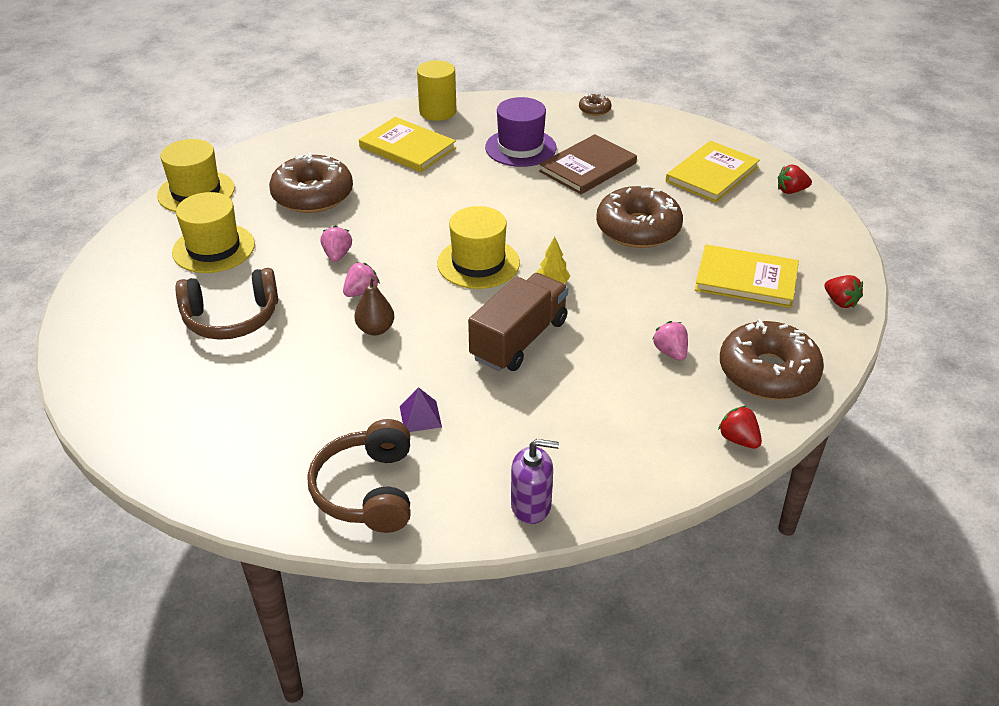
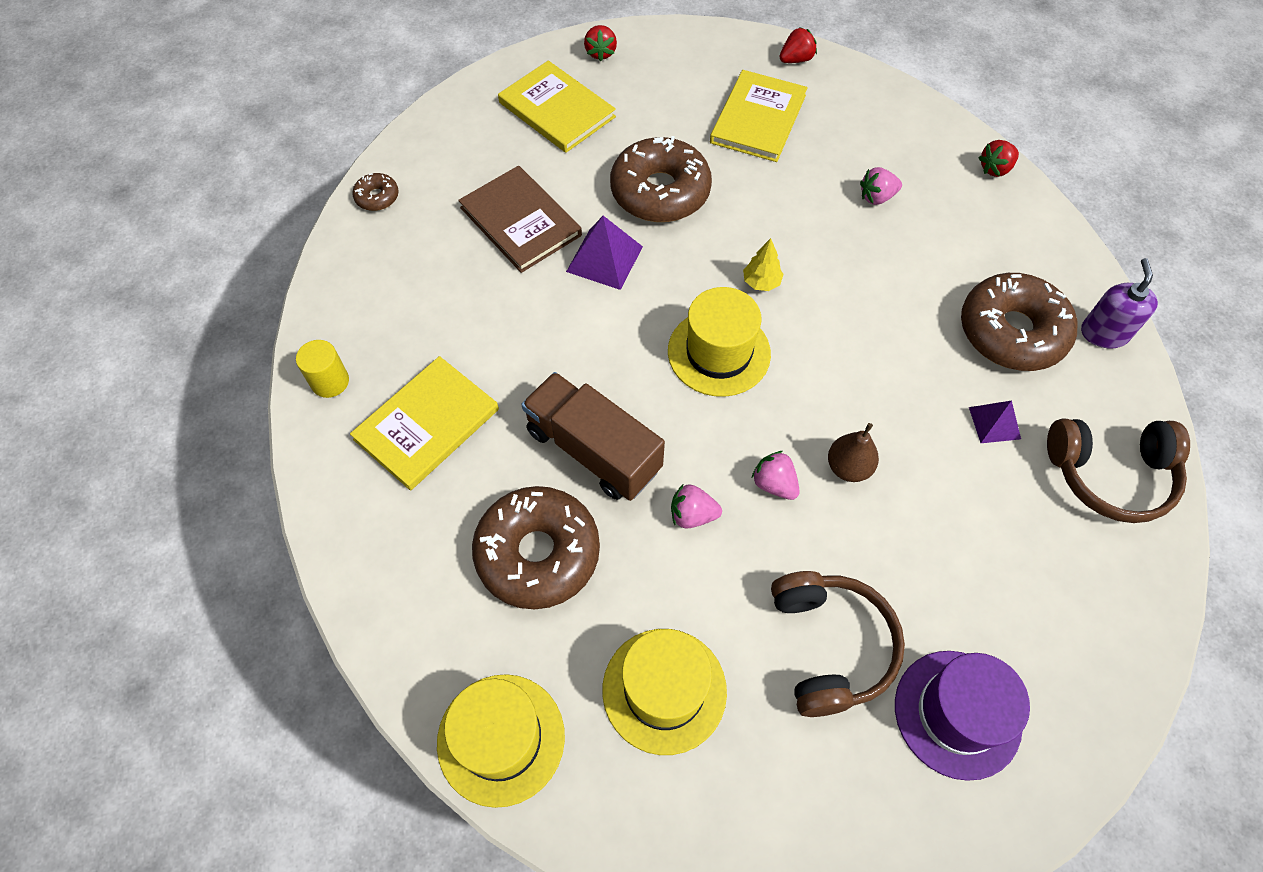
camera: 85 degrees left, 20 degrees up
yellow cylinder [417,60,456,121] -> yellow cylinder [296,340,349,398], size x0.66
brown truck [468,273,568,371] -> brown truck moved to [521,372,665,501]
purple hat [485,97,556,167] -> purple hat moved to [895,651,1030,781]
brown donut [720,319,824,400] -> brown donut moved to [961,273,1078,371]
none -> purple pyramid [566,216,643,290]

